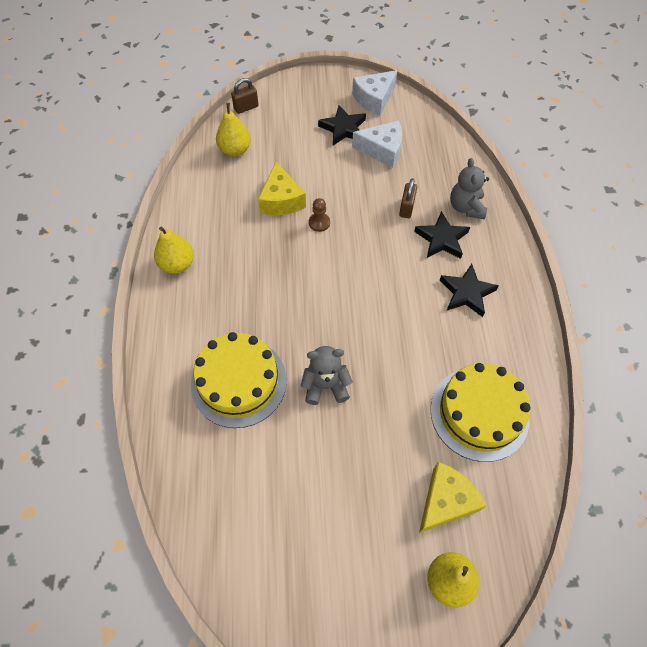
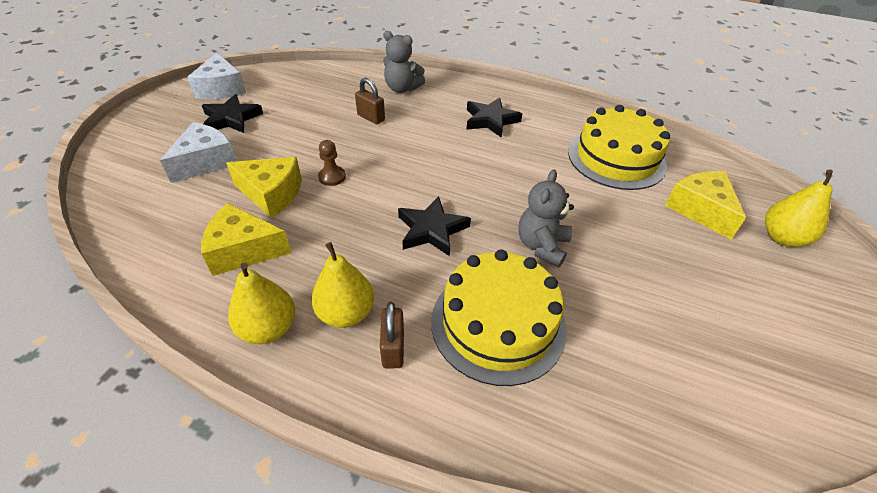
camera: 65 degrees left, 15 degrees down
yellow pear [216,103,251,156] -> yellow pear moved to [311,242,374,328]
brown padlock [231,78,259,114] -> brown padlock moved to [380,302,404,369]
white cheese [352,120,402,168] -> white cheese moved to [160,122,237,183]
black star [414,211,470,259] -> black star moved to [398,196,471,256]
none -> yellow cheese [201,203,291,276]

